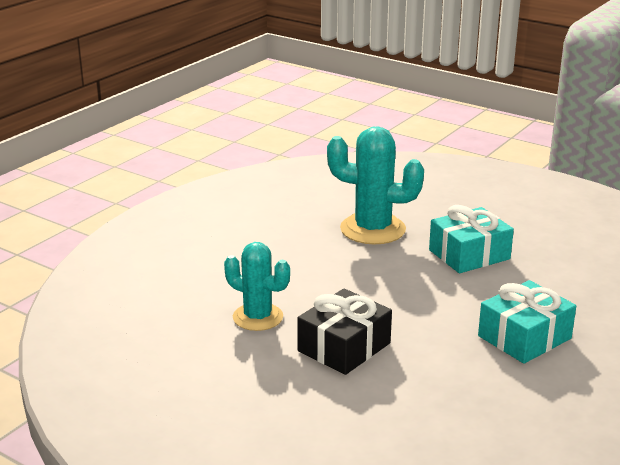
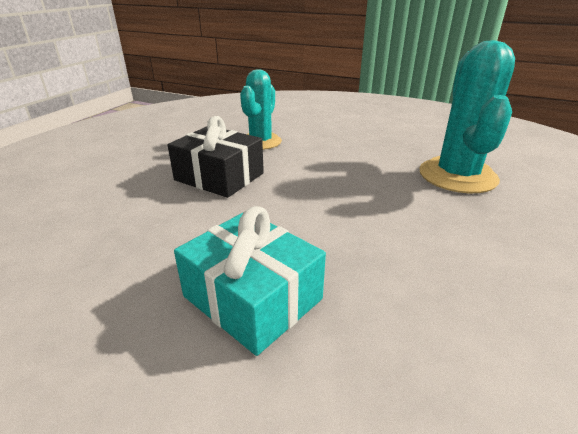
camera: 80 degrees right, 5 degrees up
turquoise gift [429,205,514,273] -> none

